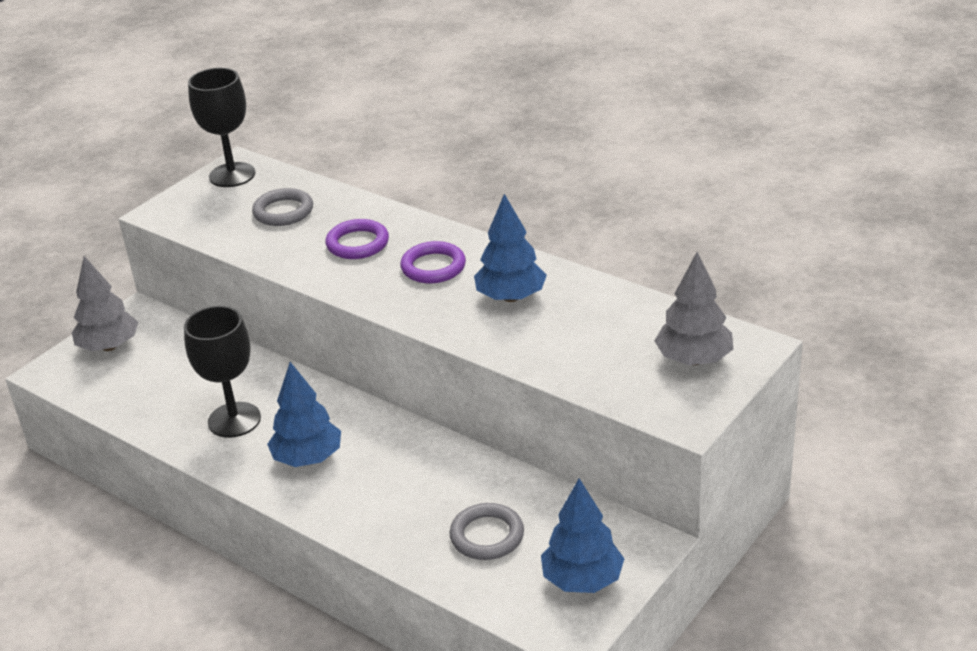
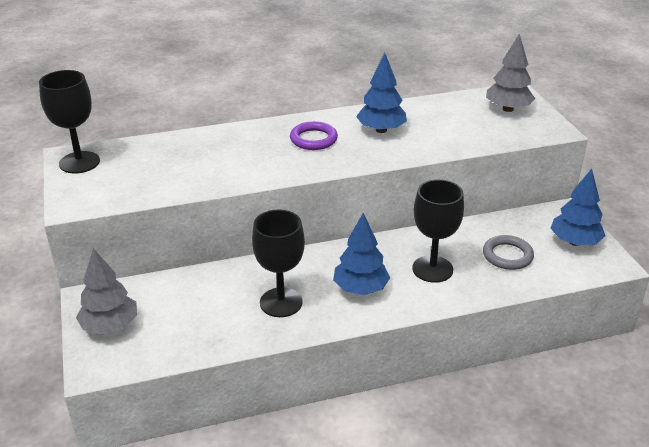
camera: 55 degrees left, 0 degrees up
grey ring [252,188,313,226] -> none
purple ring [325,219,389,259] -> none
none -> black goblet [412,179,464,283]

